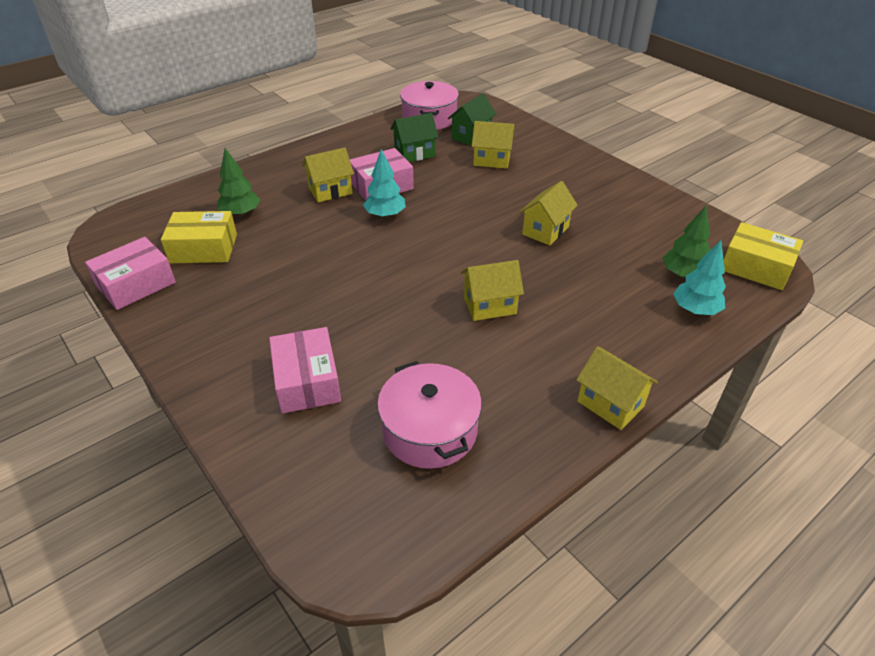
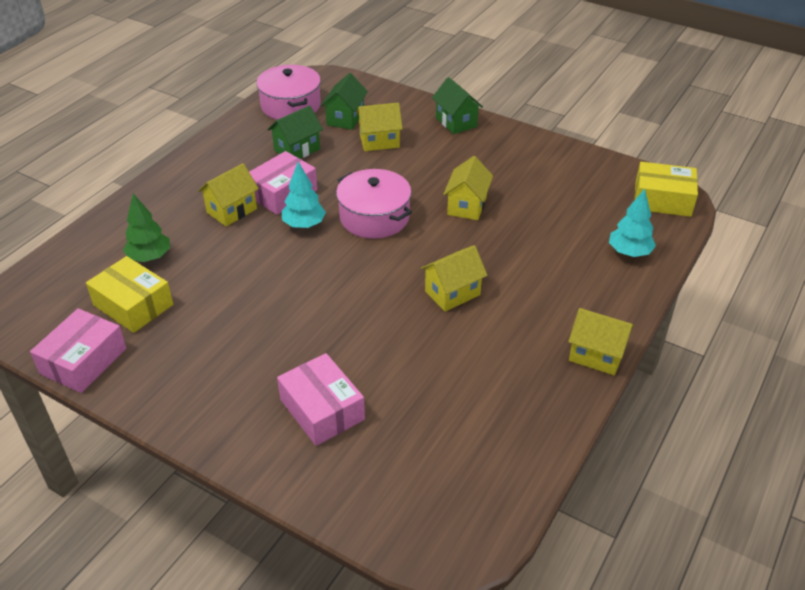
camera: 20 degrees left, 0 degrees up
yellow box [161,211,237,263] -> yellow box turned 60 degrees clockwise [86,256,173,333]
pink pot [377,361,482,469] -> pink pot moved to [336,169,412,239]
green tree [662,206,710,278] -> none
none -> green house [432,77,483,134]

